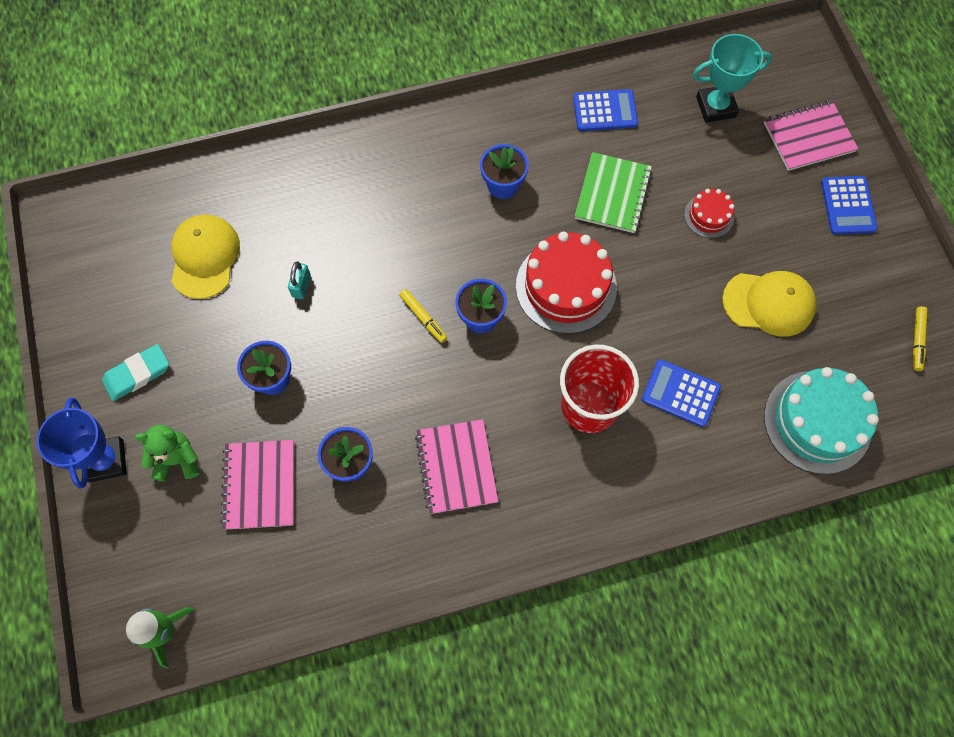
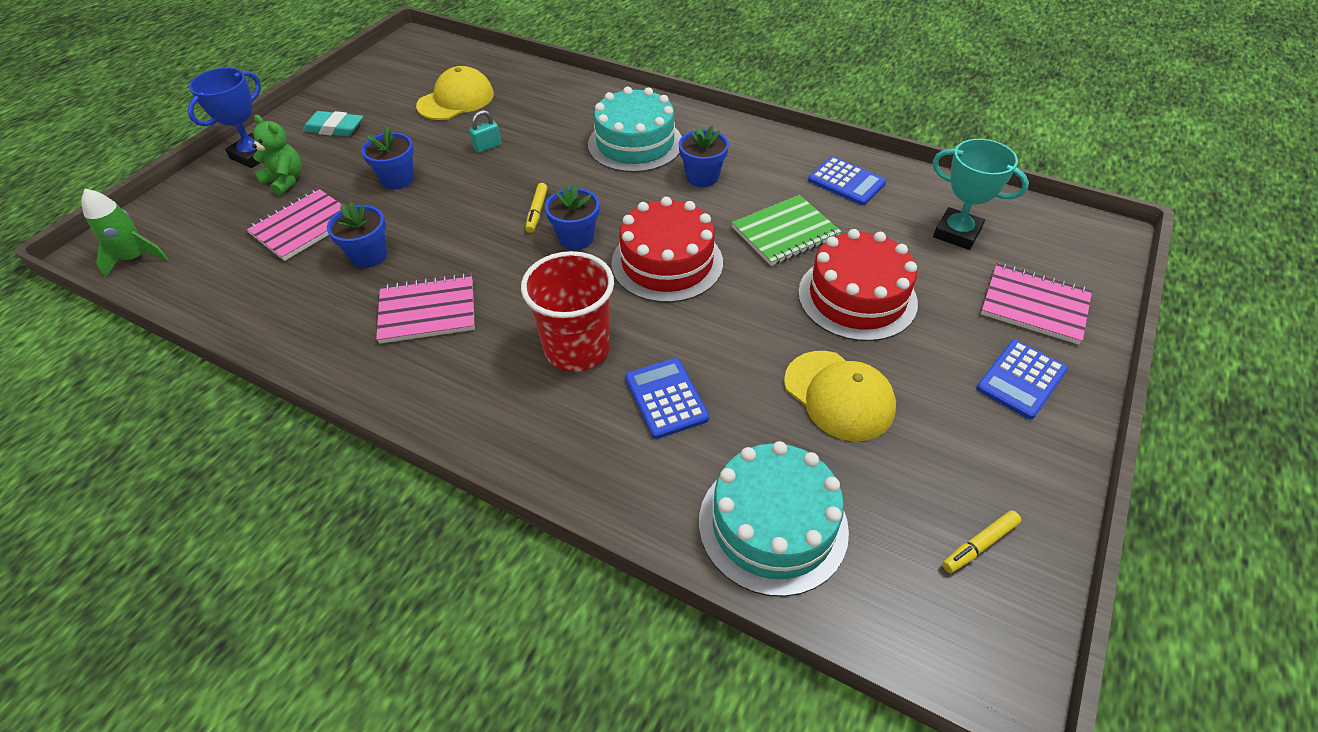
camera: 45 degrees right, 20 degrees down
pink notebook [415,419,498,514] -> pink notebook turned 45 degrees clockwise [376,273,475,344]
red cake [684,189,734,238] -> red cake [798,229,918,341], size x1.98
none -> turquoise cake [588,87,682,173]

